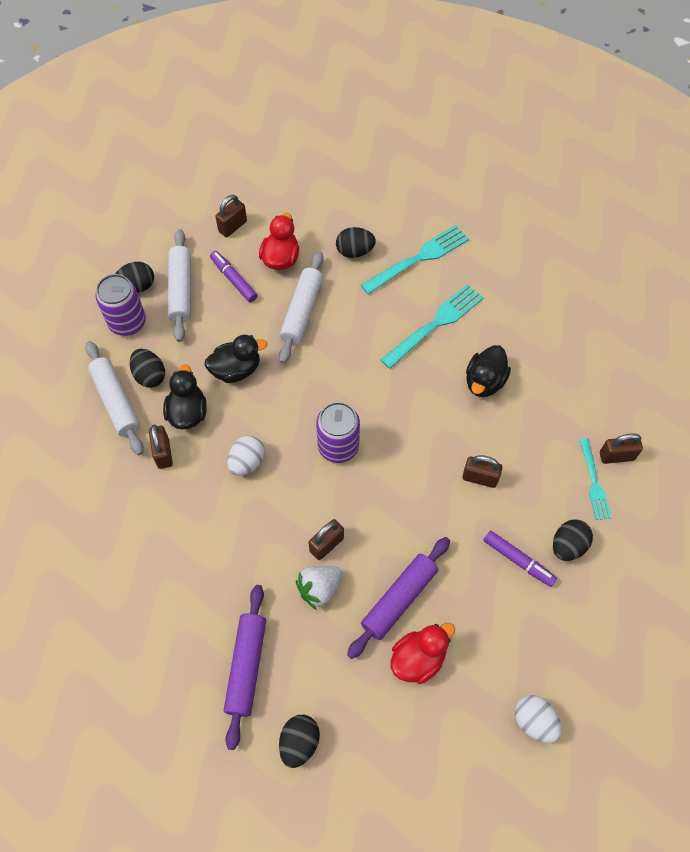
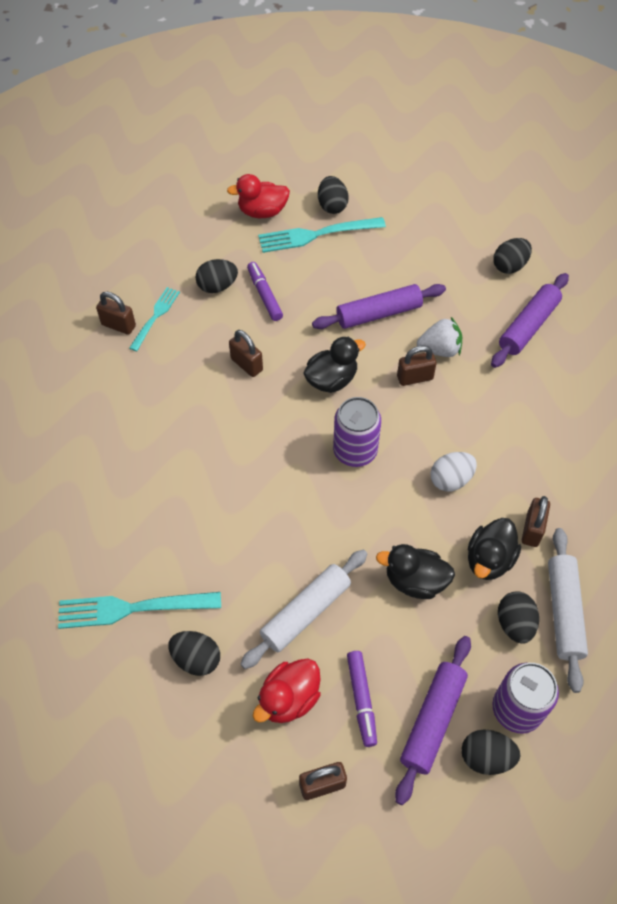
camera: 150 degrees left, 5 degrees down
white rolling pin [168,229,191,342] -> purple rolling pin [395,636,471,805]
turquoise fork [381,284,483,369] -> turquoise fork moved to [258,217,386,253]
red duck [391,623,455,684] -> red duck moved to [227,174,290,218]
black duck [466,345,511,397] -> black duck moved to [303,336,366,393]
white egg [515,695,562,743] -> black egg [318,176,348,214]

